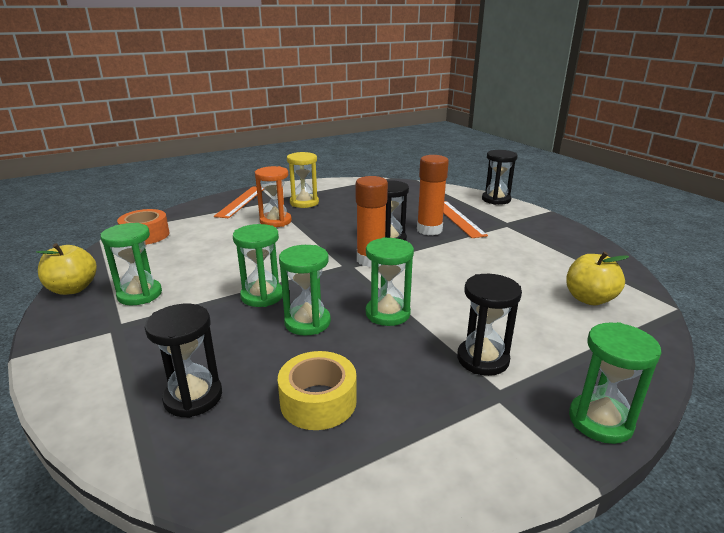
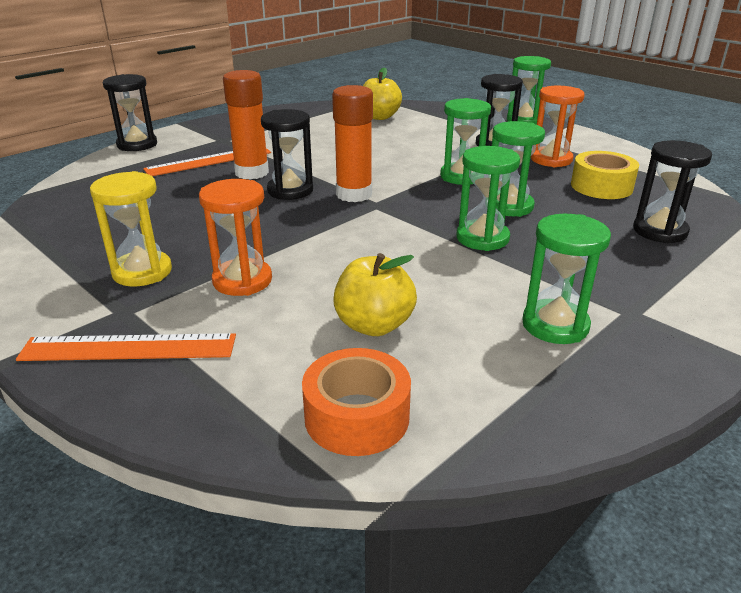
camera: 105 degrees left, 5 degrees up
yellow apple [36,243,97,295] -> yellow apple moved to [333,253,417,336]
none -> orange hourglass [531,86,585,167]

